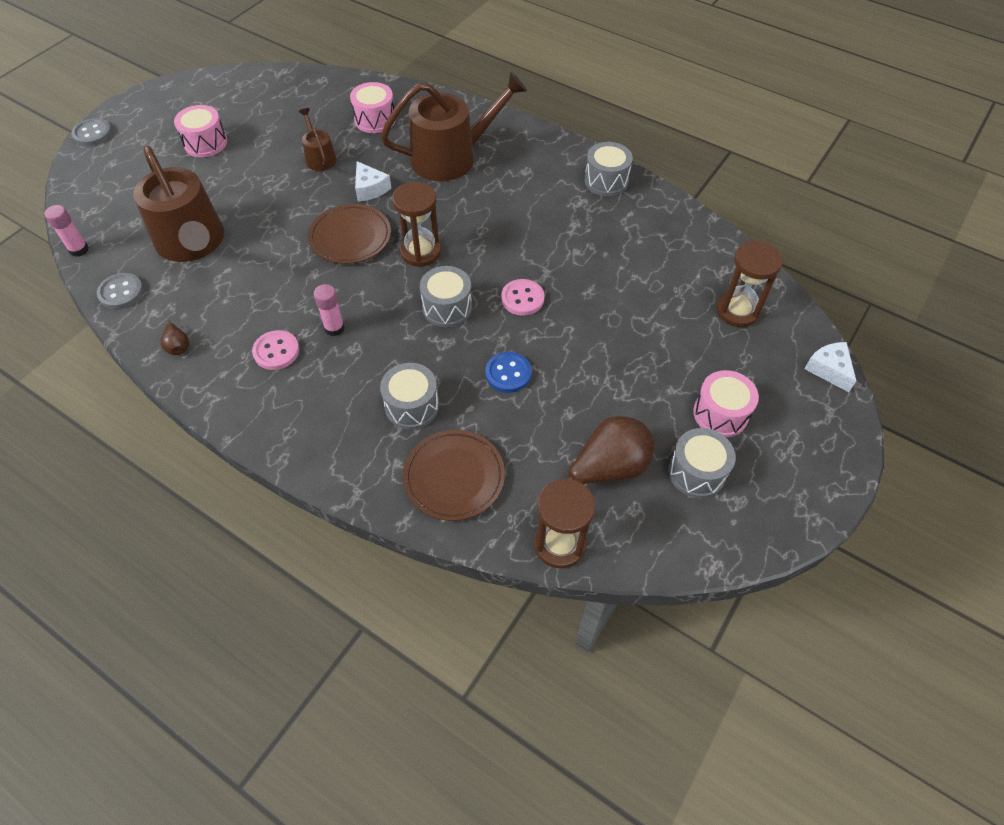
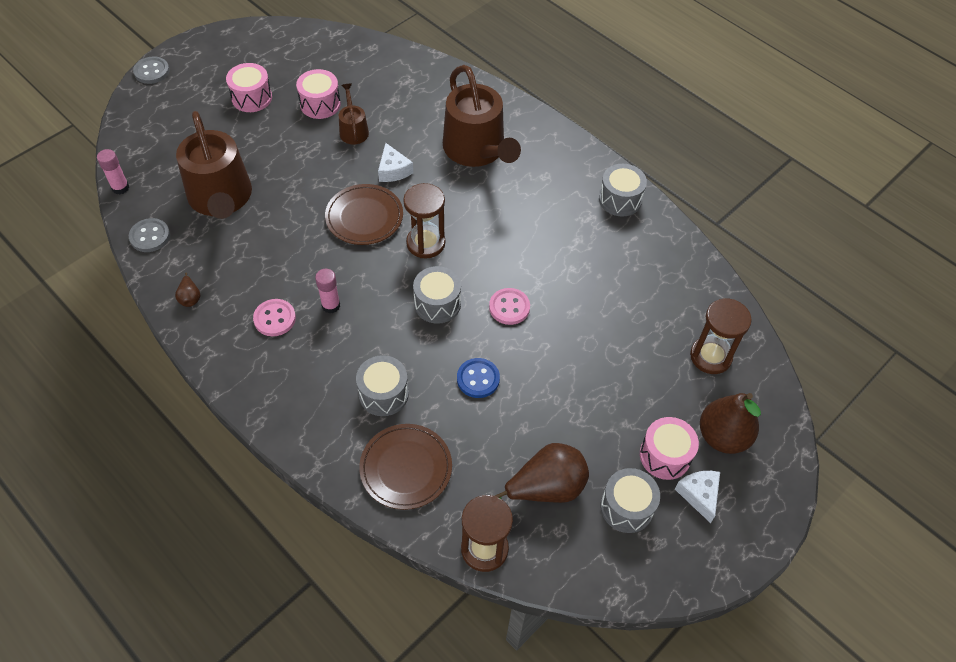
camera: 10 degrees right, 0 degrees up
pink drum [350,82,396,133] -> pink drum moved to [296,69,341,119]
brown watering can [381,72,527,181] -> brown watering can turned 75 degrees clockwise [443,65,521,167]
white cheese [804,342,856,392] -> white cheese moved to [675,471,720,523]
none -> brown pear [700,393,761,454]

